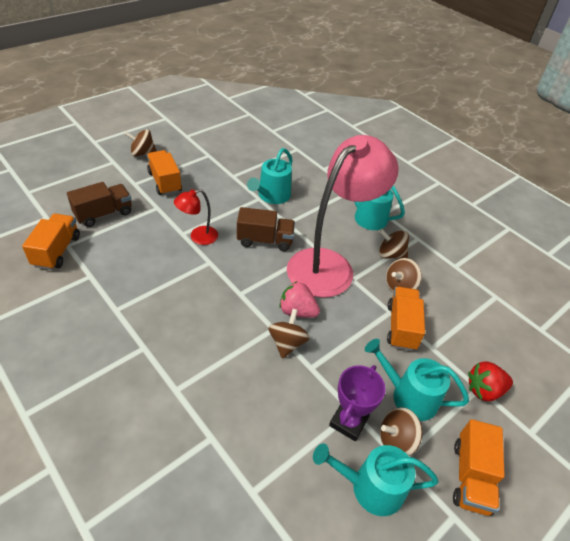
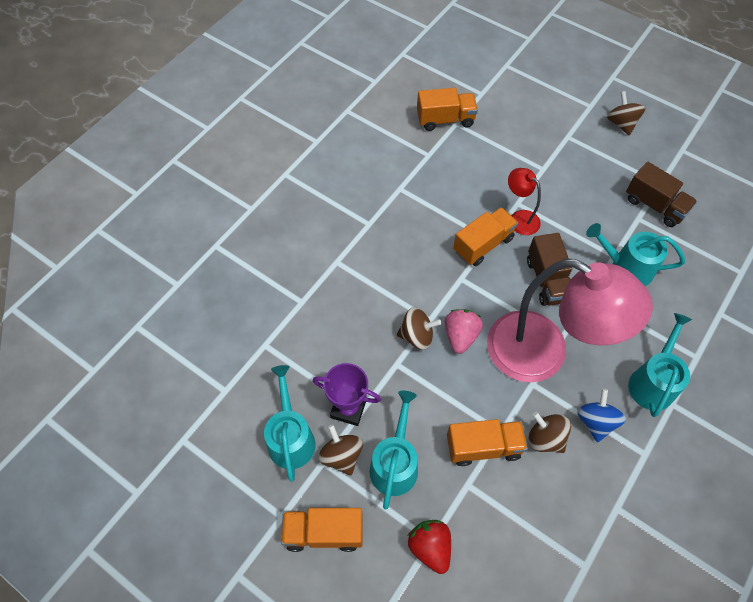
camera: 80 degrees right, 15 degrees up
brown truck [67,182,132,227] -> brown truck moved to [626,162,697,227]
orange truck [147,150,182,195] -> orange truck moved to [453,207,518,266]
brown spinning top [379,229,409,259] -> blue spinning top [577,389,626,443]

